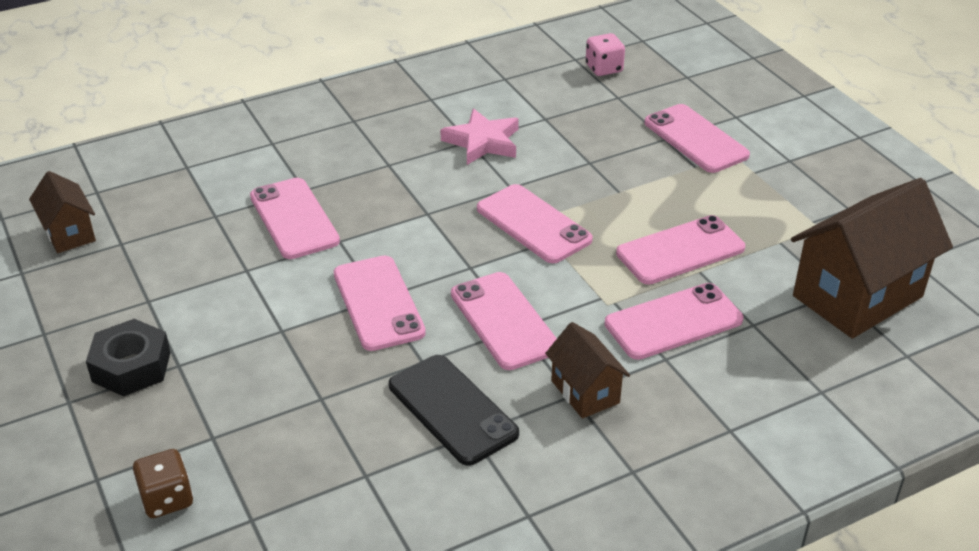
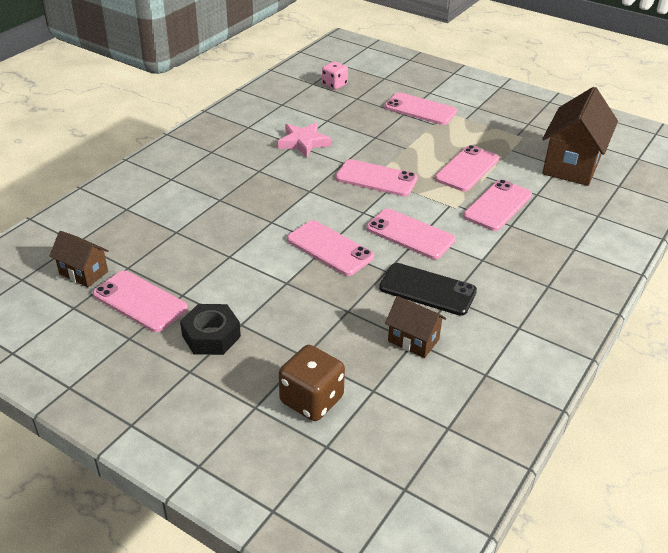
camera: 30 degrees left, 0 degrees up
brown dice [133,449,193,518] -> brown dice [279,345,345,421], size x1.53
pink phone [250,178,340,259] -> pink phone moved to [93,270,188,332]
brown house [545,322,630,419] -> brown house moved to [385,296,446,358]

